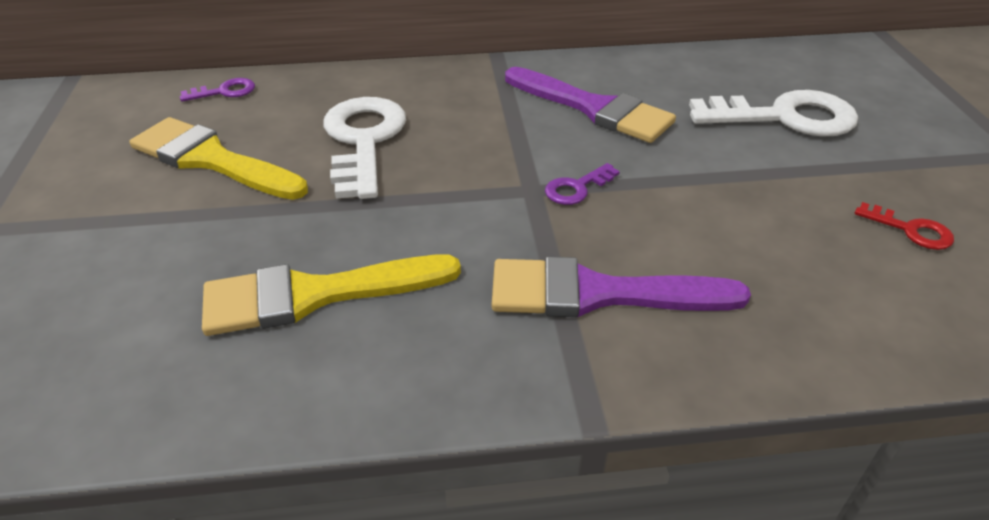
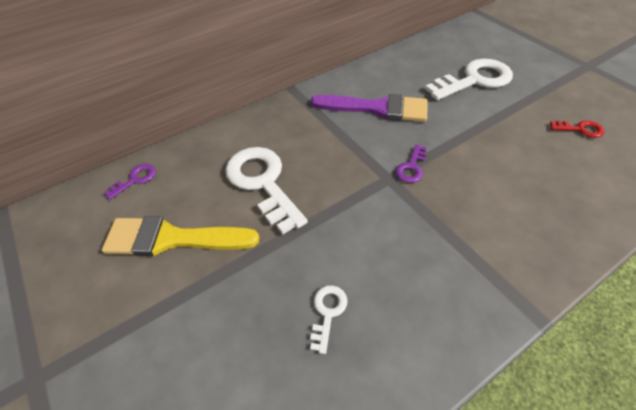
camera: 25 degrees left, 10 degrees up
yellow brush [202,254,461,336] -> white key [310,285,348,354]
purple brush [492,257,751,317] -> none

